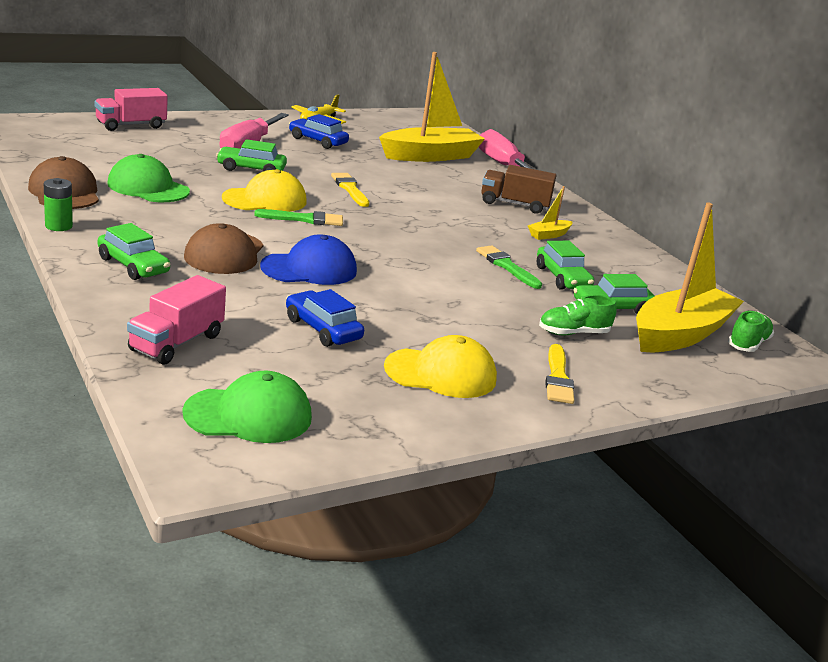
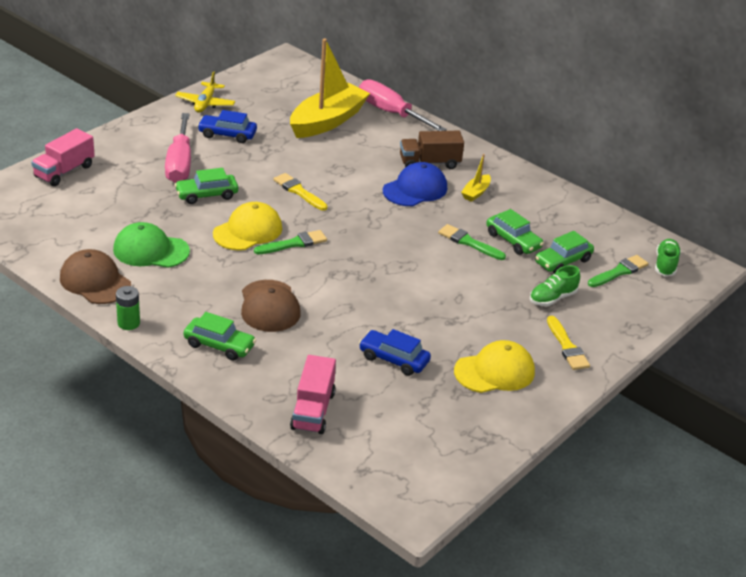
camera: 20 degrees left, 10 degrees up
green cap [182,371,312,443] -> none
blue cap [260,234,357,285] -> blue cap moved to [383,162,447,206]
yellow boat [636,203,744,352] -> green brush [588,255,649,287]

